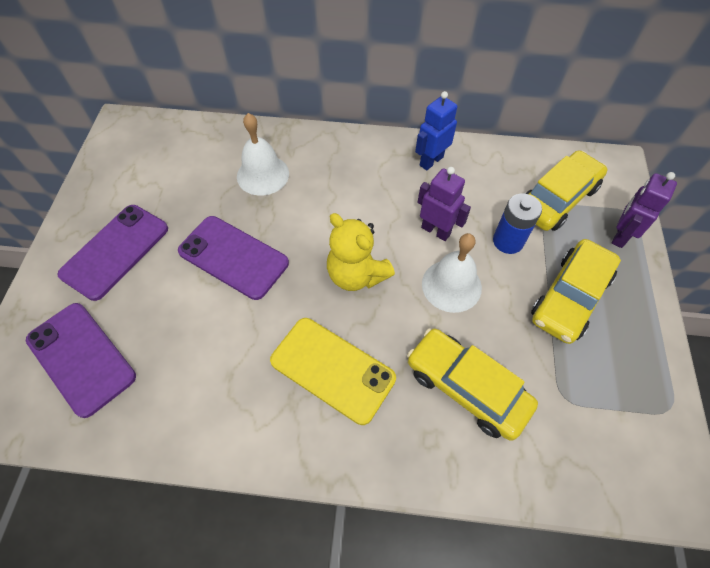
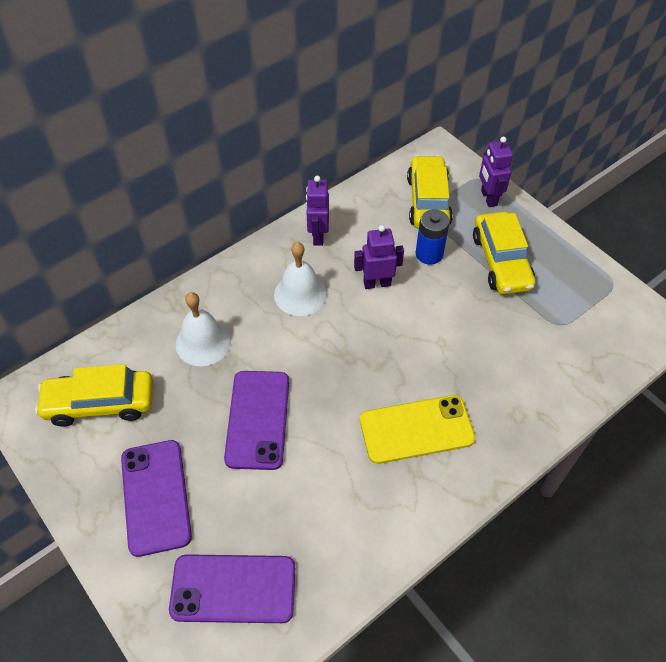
camera: 45 degrees left, 5 degrees down
purple phone [178,216,289,300] -> purple phone turned 75 degrees counterclockwise [224,371,289,470]
yellow teddy bear [327,213,395,291] -> none
yellow car [407,328,538,441] -> yellow car moved to [35,364,153,427]
blue robot [415,91,457,171] -> purple robot [306,176,329,246]
white bell [422,233,482,313] -> white bell moved to [274,242,327,316]

